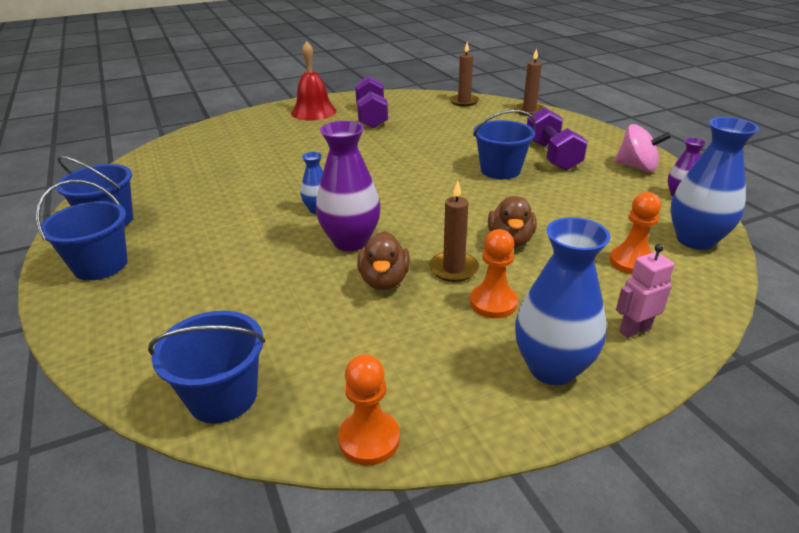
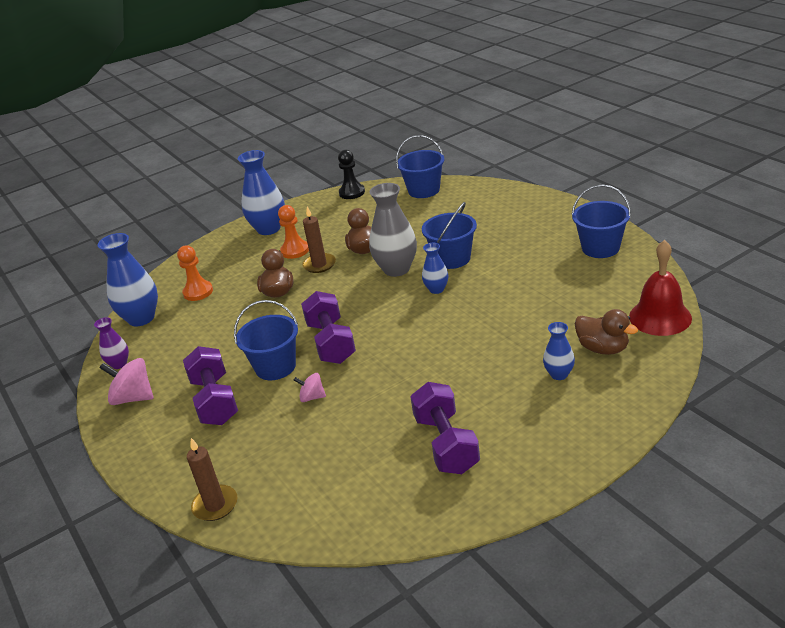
camera: 175 degrees right, 0 degrees up
blue bucket [36,180,128,280] -> blue bucket moved to [422,202,477,269]
red bell [291,41,337,120] -> red bell moved to [629,240,692,336]
purple vase [316,121,381,251] -> grey vase [369,183,417,277]
orange pawn [338,354,400,466] -> black pawn [338,149,365,199]
brown candle [450,42,479,106] -> none
pink robot [616,244,674,338] -> none
none -> pink spinning top [294,373,326,402]
none -> purple dumbbell [301,291,356,364]
none -> blue vase [543,322,575,380]
none -> brown duck [575,309,638,355]

